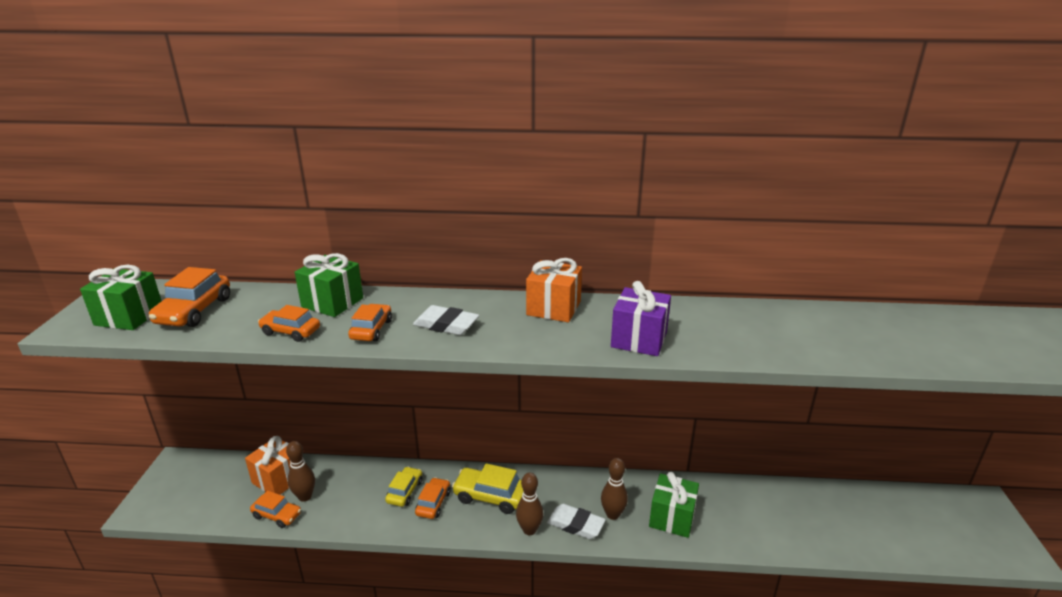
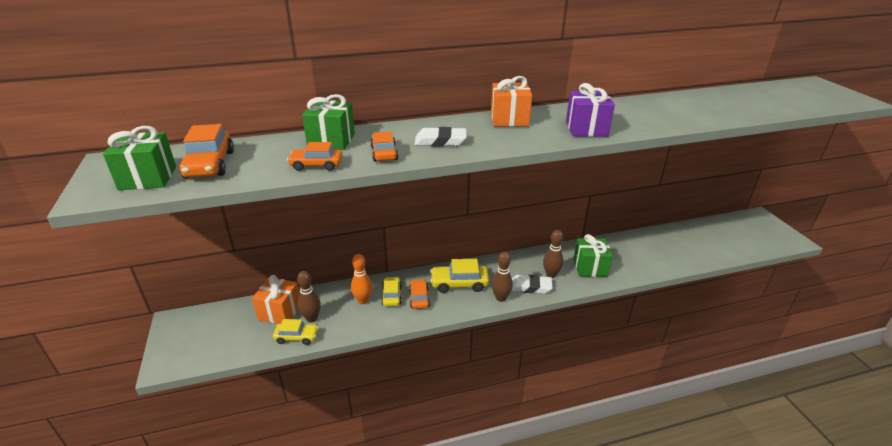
camera: 20 degrees left, 5 degrees up
orange car [250,491,301,528] -> yellow car [273,319,319,345]
none -> orange bowling pin [351,254,372,304]

